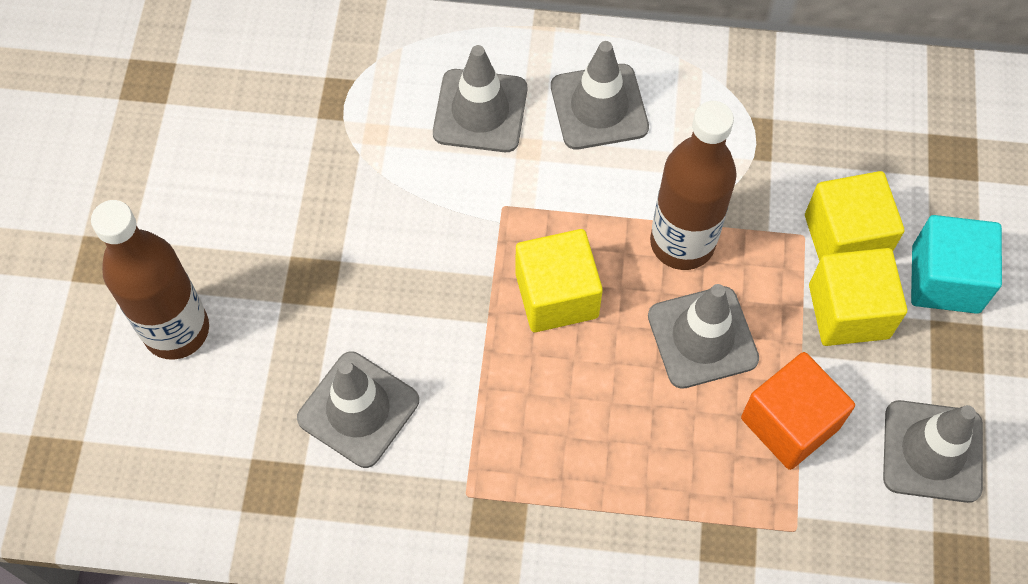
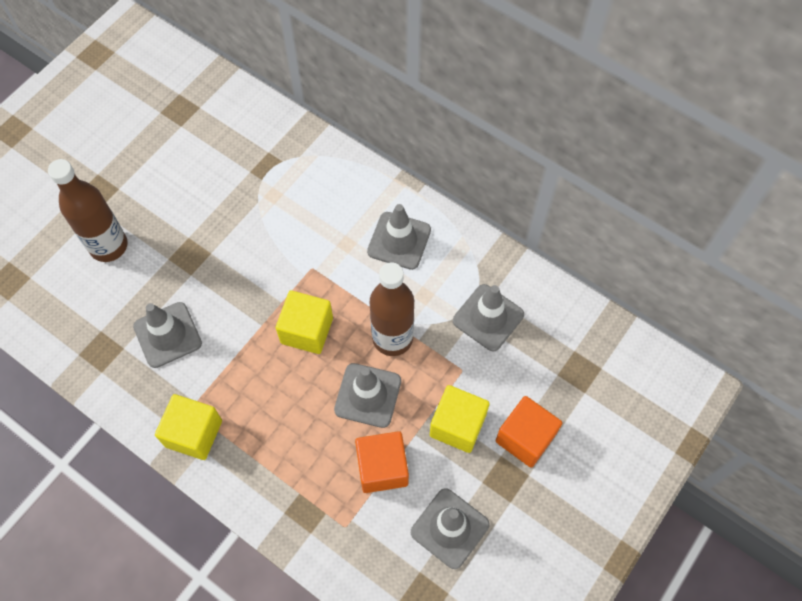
camera: 30 degrees right, 0 degrees up
grey traffic cone [433,45,527,152] -> grey traffic cone moved to [453,284,524,351]
yellow cube [805,171,904,261] -> yellow cube moved to [155,394,222,460]
turquoise cube [911,215,1002,314] -> orange cube [495,396,562,468]

